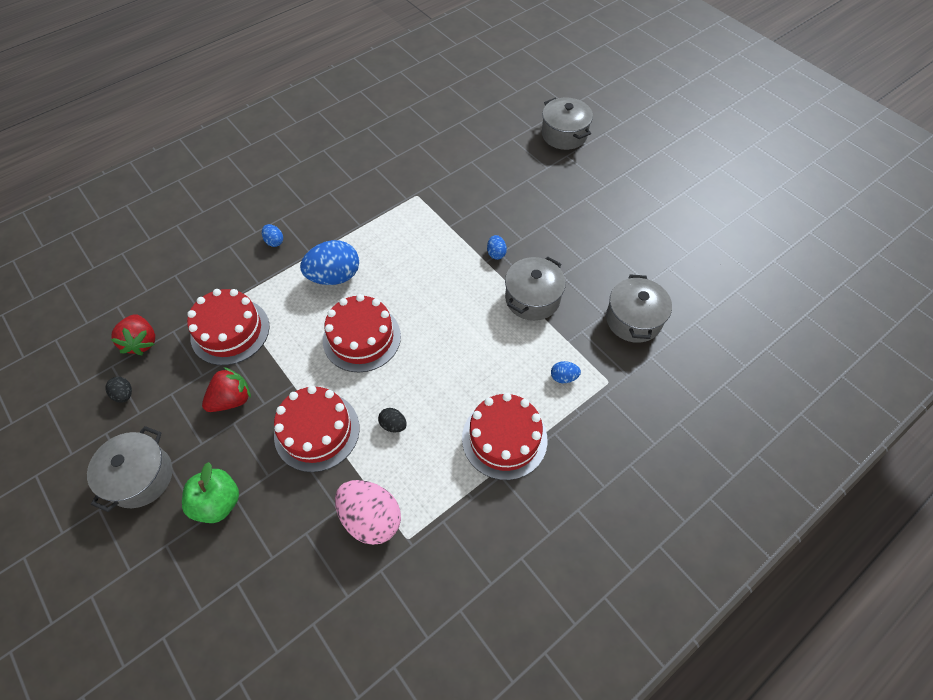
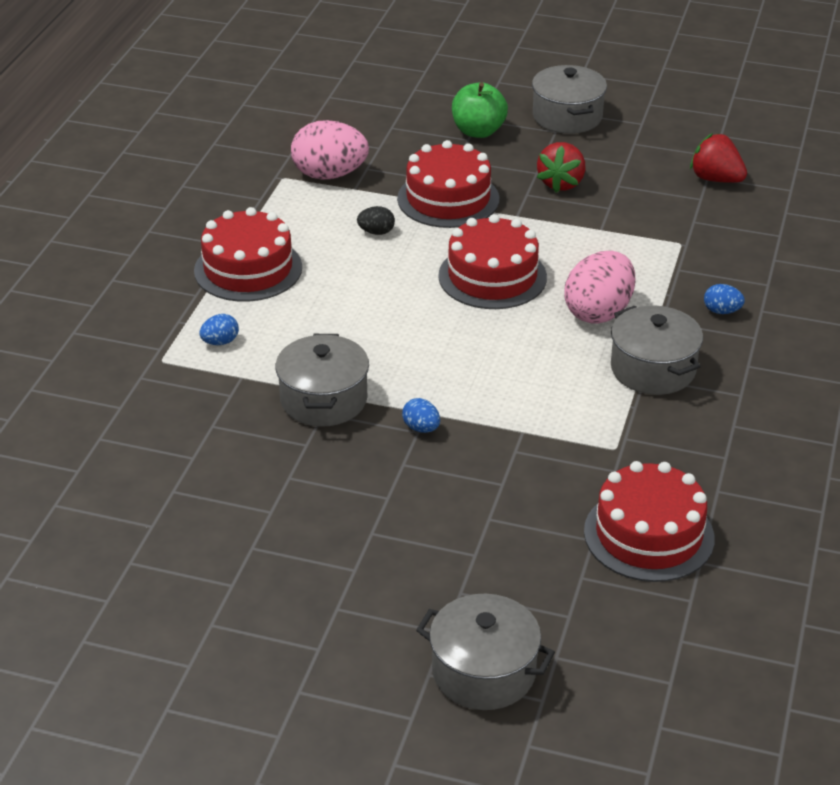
camera: 145 degrees right, 20 degrees down
black egg [106,377,132,403] -> none
red cake [187,289,270,365] -> red cake moved to [584,461,715,582]
blue egg [300,240,359,285] -> pink egg [564,251,635,324]
grey pot [606,274,672,343] -> grey pot moved to [611,306,703,395]

